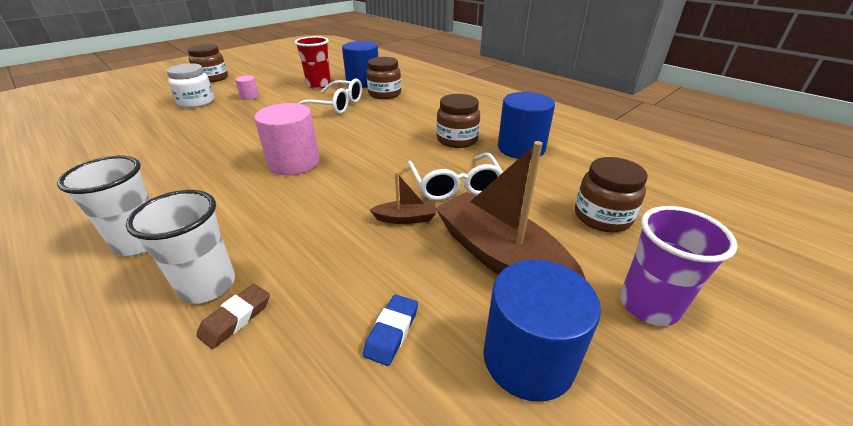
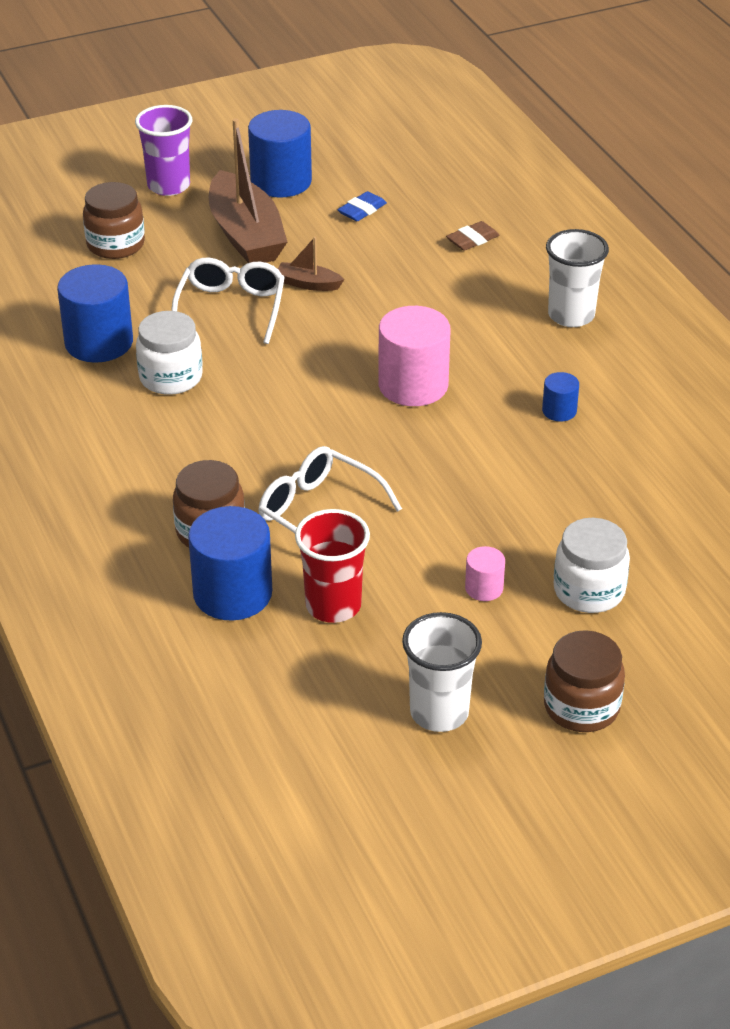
camera: 160 degrees left, 5 degrees up
white cup [126,190,235,304] -> white cup moved to [402,612,482,732]
brown jar [437,94,480,148] -> white jar [136,311,203,395]
none -> blue cylinder [542,372,579,421]

